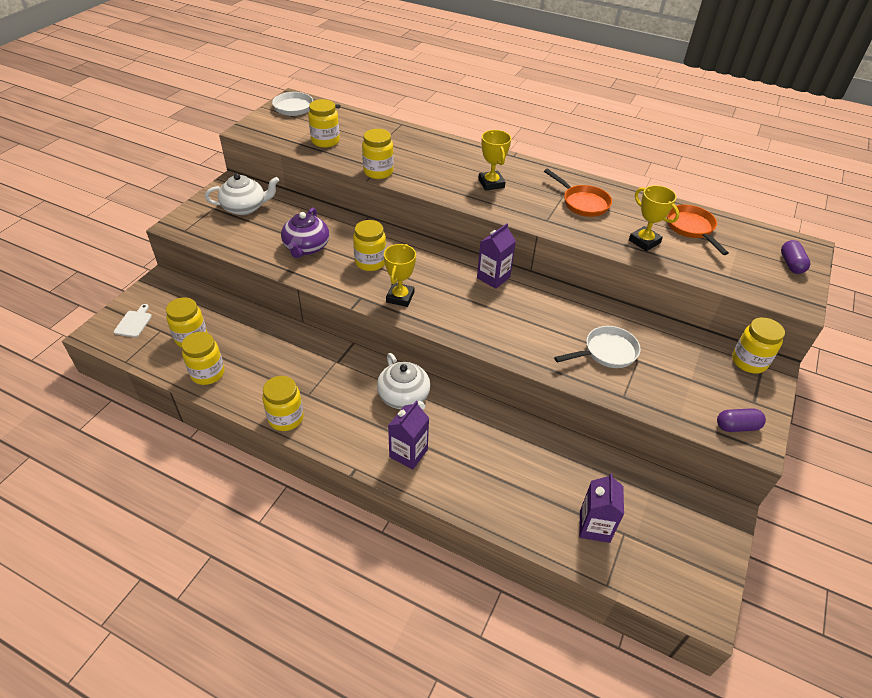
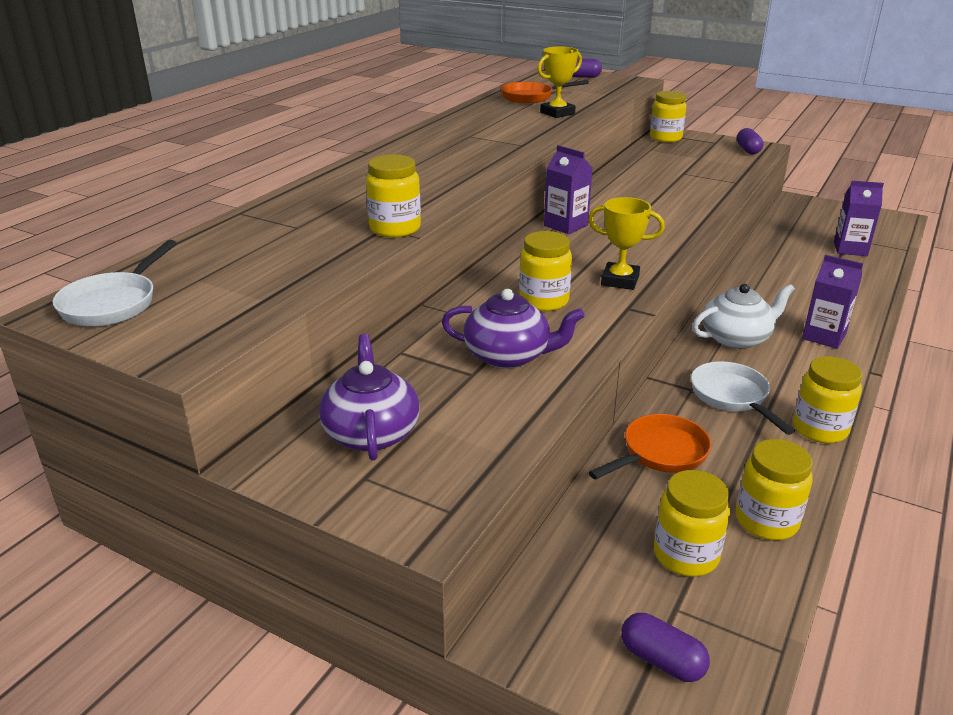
camera: 85 degrees left, 15 degrees down
white cutting board [114,304,152,337] -> purple capsule [621,613,710,682]
white teapot [205,174,279,215] -> purple teapot [319,334,420,460]
yellow jar [308,99,340,148] -> none
yellow trophy [478,130,511,191] -> none
orange pan [544,169,612,217] -> orange pan moved to [589,414,711,479]
white pan [554,326,641,368] -> white pan moved to [691,361,795,435]

